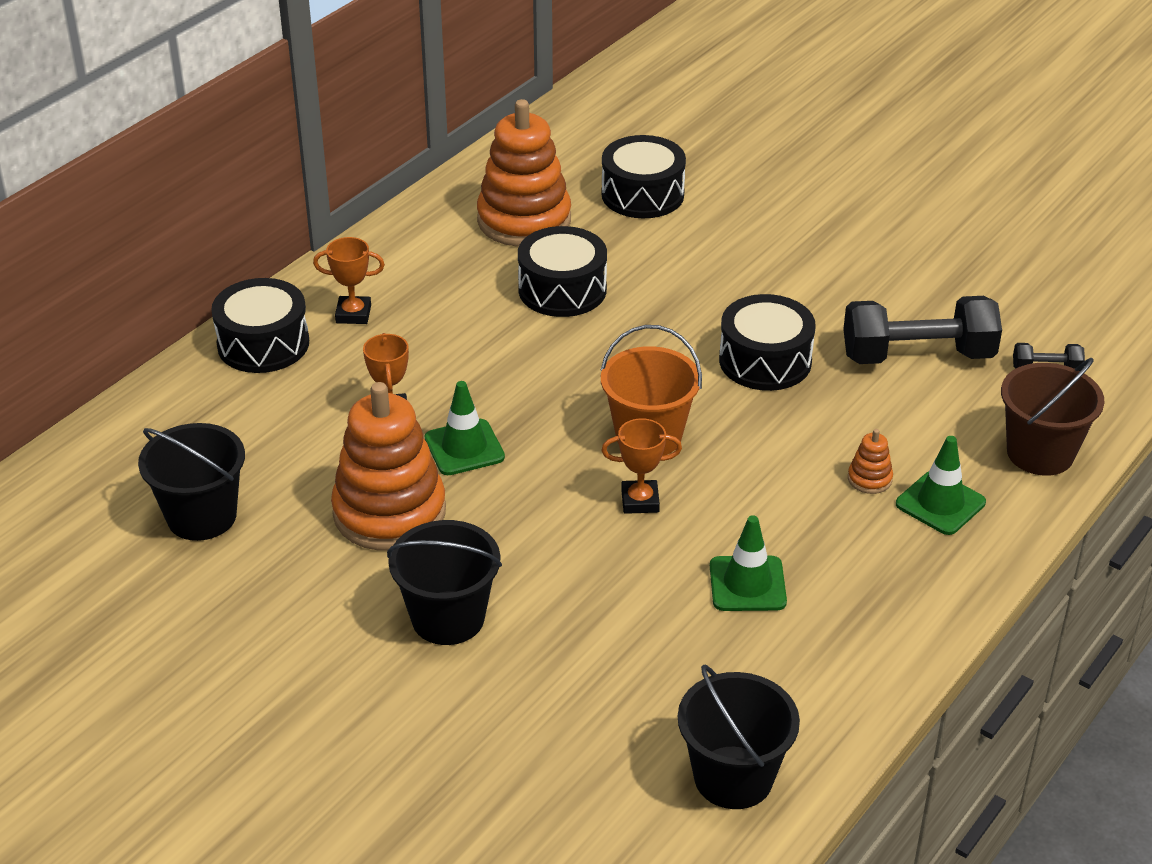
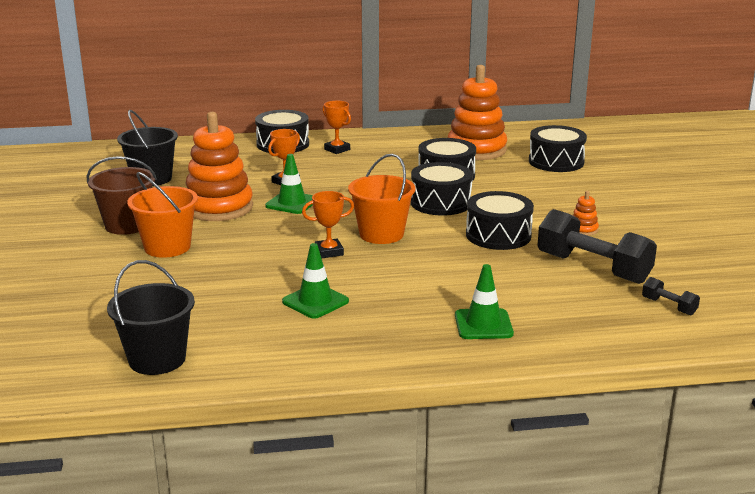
camera: 45 degrees right, 15 degrees down
black bucket [387,520,502,645] -> orange bucket [127,172,198,258]
orange trophy [602,418,682,514] -> orange trophy turned 60 degrees counterclockwise [302,191,354,258]
orange stacking toy [848,429,893,494] -> orange stacking toy moved to [573,191,599,236]
brown bucket [1001,358,1105,476] -> brown bucket moved to [87,156,157,235]
none -> black drum [411,162,473,216]

